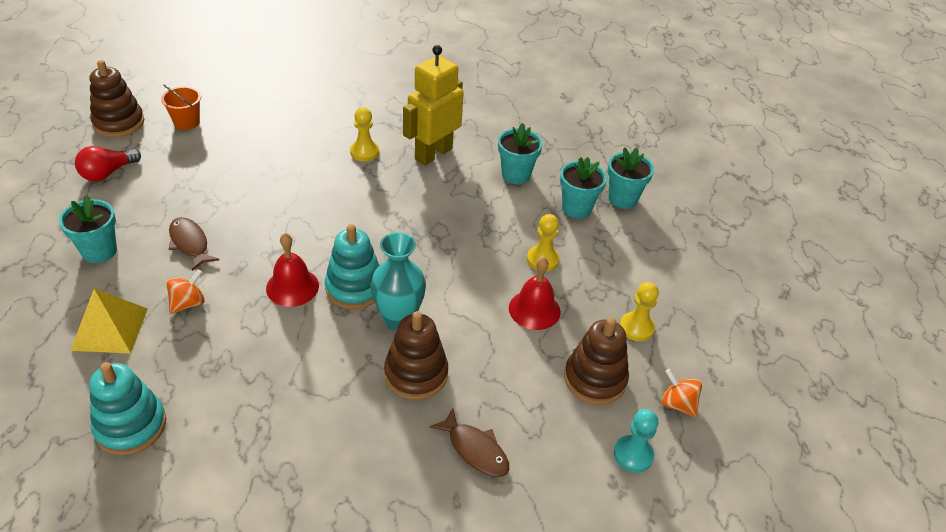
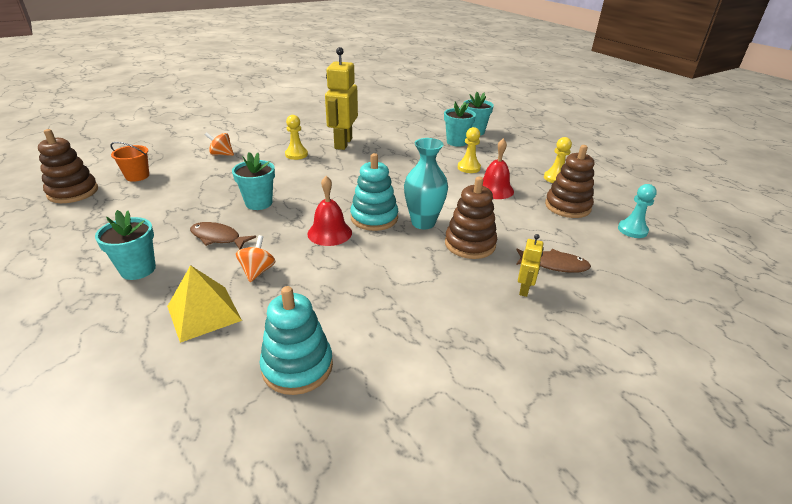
camera: 30 degrees left, 10 degrees down
red light bulb [75,146,141,181] -> none
turquoise flower pot [498,123,543,184] -> turquoise flower pot moved to [232,152,275,210]
orange spinning top [661,369,702,417] -> orange spinning top moved to [205,132,234,156]
none -> yellow robot [518,234,544,297]

